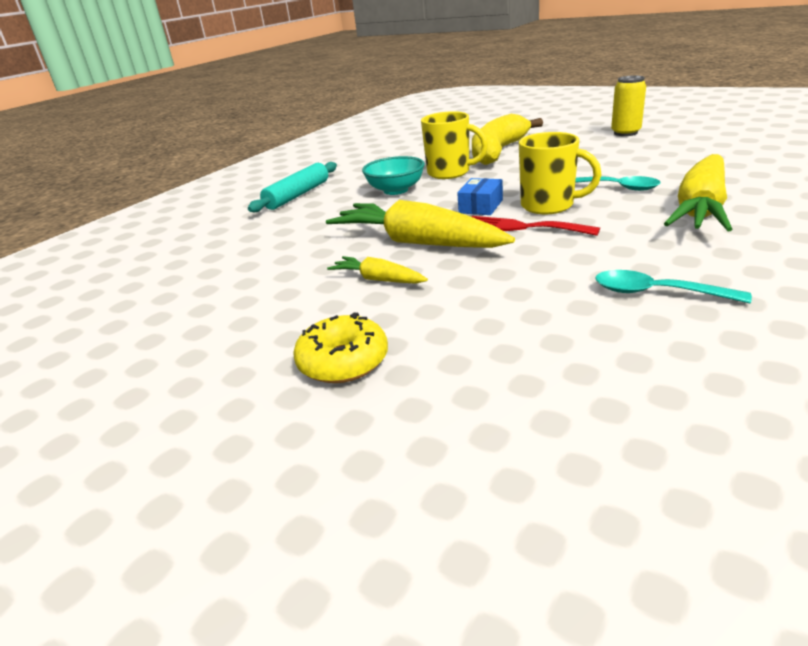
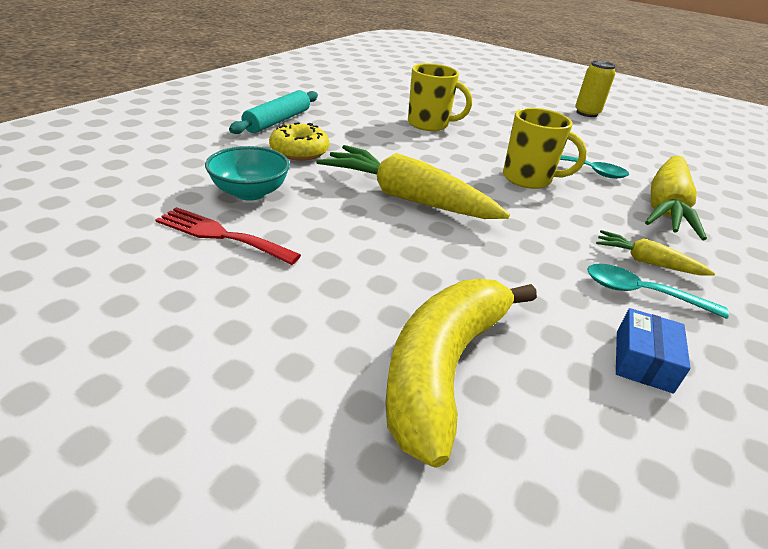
camera: 10 degrees left, 5 degrees up
yellow donut [293,312,388,383] -> yellow donut moved to [269,122,329,161]
yellow carrot [327,256,428,284] -> yellow carrot moved to [596,230,715,276]
turquoise bowl [362,156,425,195] -> turquoise bowl moved to [205,146,290,201]
blue box [457,178,503,215] -> blue box moved to [616,308,691,393]
red fork [471,216,600,236] -> red fork moved to [155,207,301,265]
yellow banana [472,114,543,165] -> yellow banana moved to [385,279,537,468]

